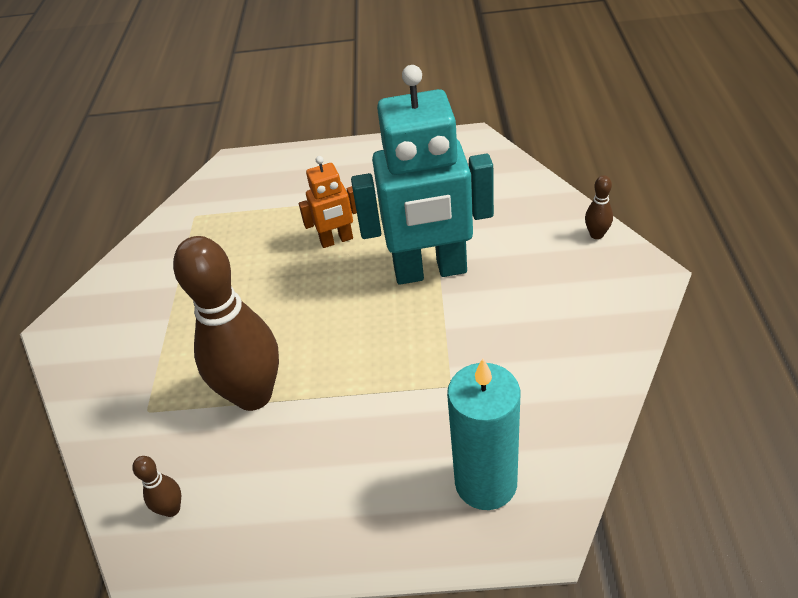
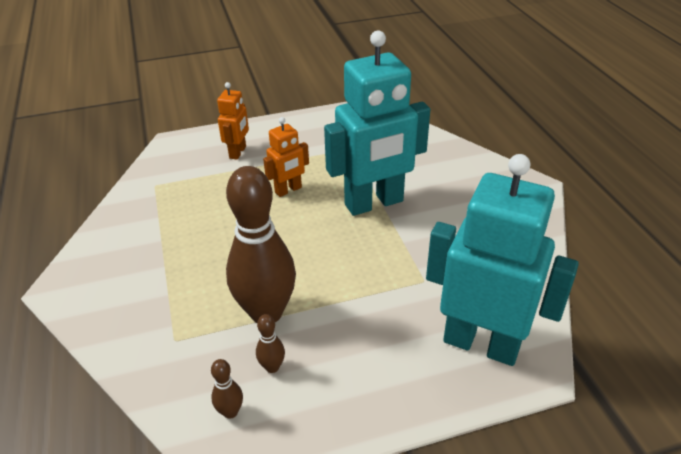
camera: 20 degrees left, 5 degrees down
turquoise candle [447,358,520,510] -> turquoise robot [426,154,579,366]
brown bowling pin [585,175,613,239] -> brown bowling pin moved to [256,314,285,373]
none -> orange robot [217,82,249,160]

